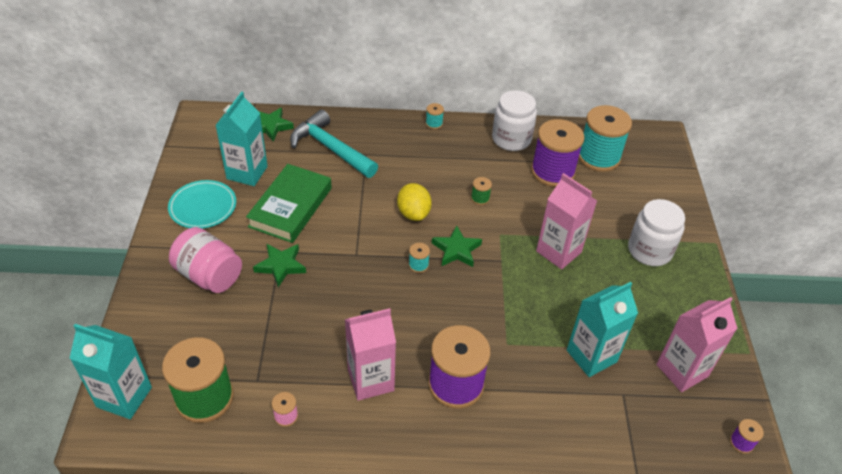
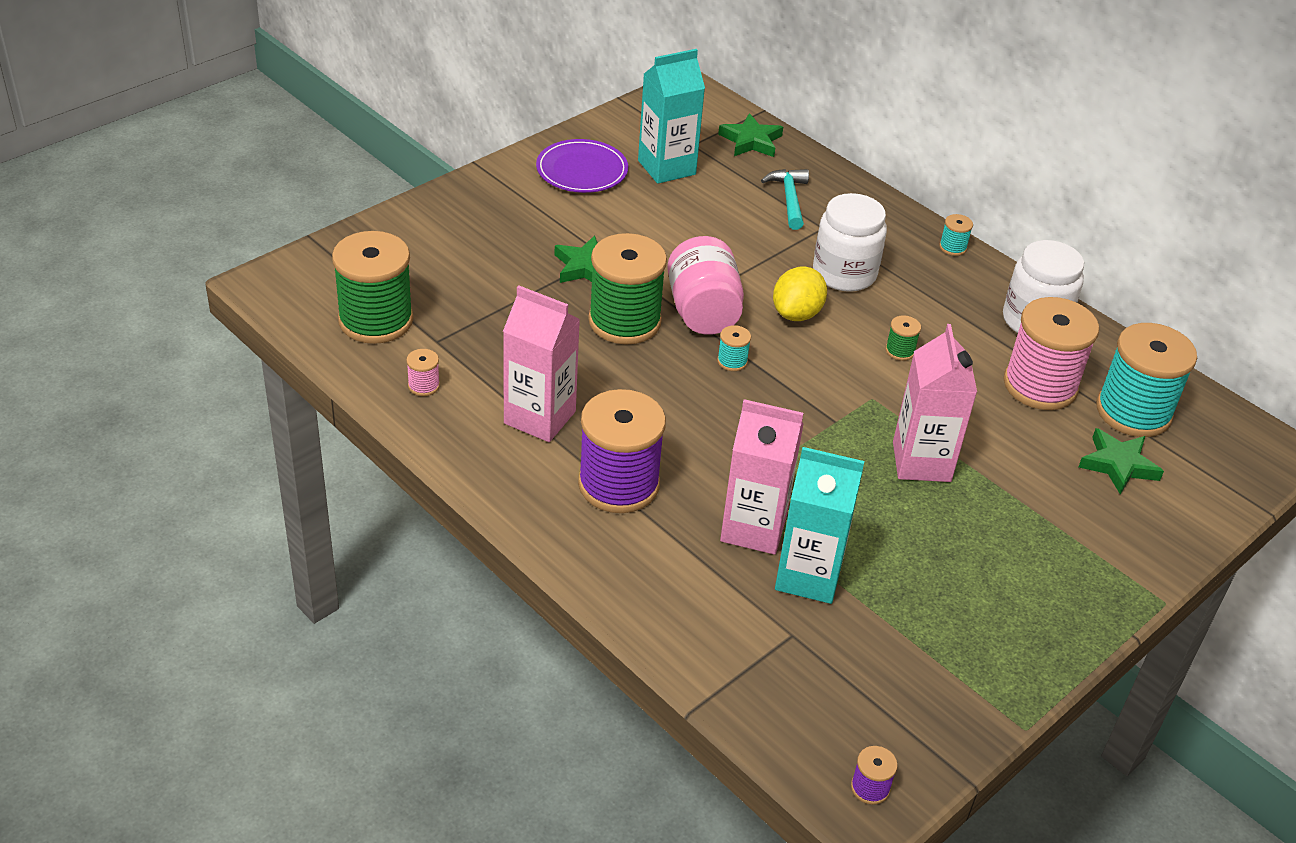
camera: 45 degrees right, 5 degrees down
turquoise carton [70,324,152,419] -> none
turquoise plate [168,180,236,229] -> purple plate [536,139,628,193]
pink jar [169,227,242,293] -> pink jar moved to [667,236,744,335]
green book [246,164,332,243] -> none
turquoise hammer [290,110,378,178] -> turquoise hammer [761,169,809,230], size x0.59
green star [432,225,482,267] -> green star moved to [1079,428,1164,495]
purple spool [531,119,585,187] -> pink spool [1003,297,1099,410]
white jar [628,199,685,266] -> white jar moved to [813,193,887,292]
pink carton [656,297,738,392] -> pink carton moved to [720,399,804,555]
none -> green spool [588,233,667,344]

